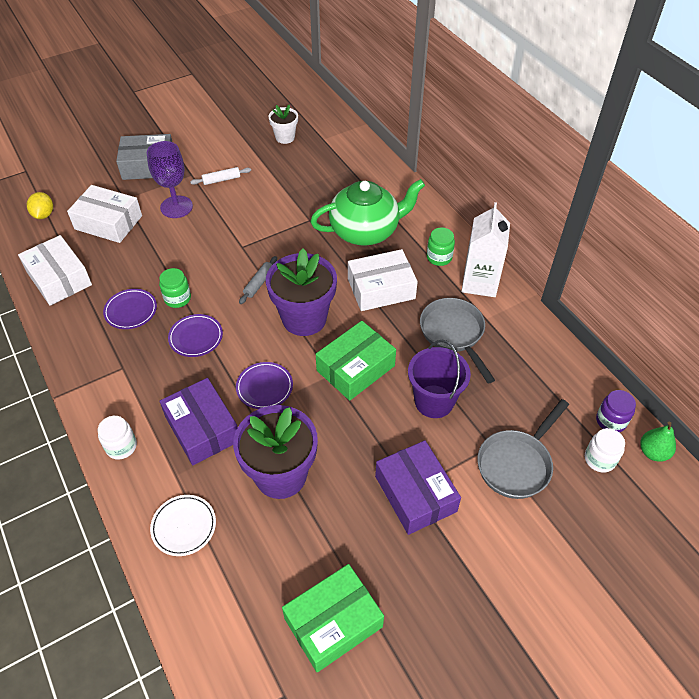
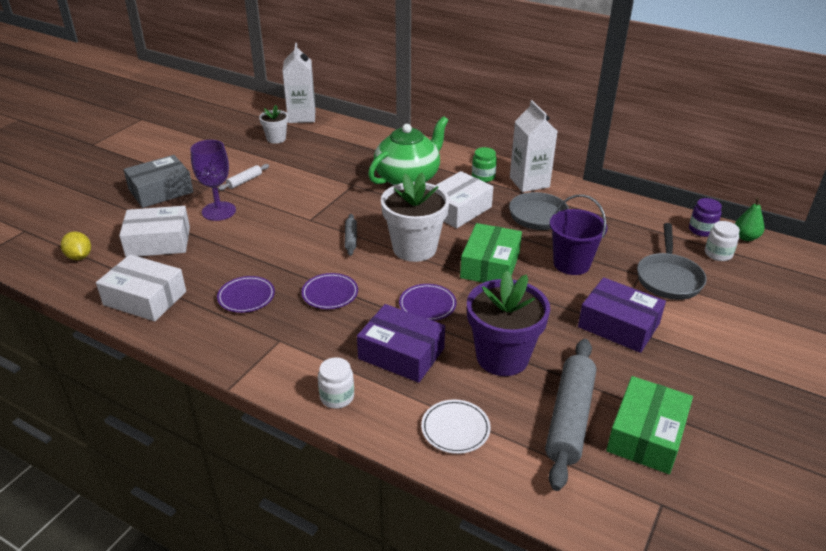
camera: 30 degrees left, 15 degrees down
green jar [159,268,191,308] -> none
purple flower pot [266,248,337,336] -> white flower pot [381,173,450,262]
none -> white carton [282,43,315,123]
none -> grey rolling pin [545,339,596,491]

